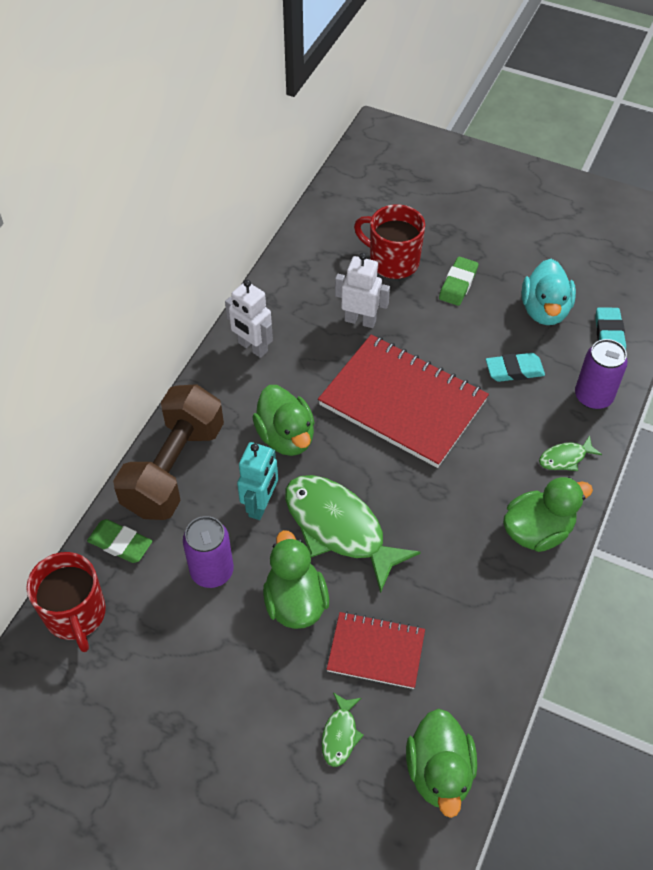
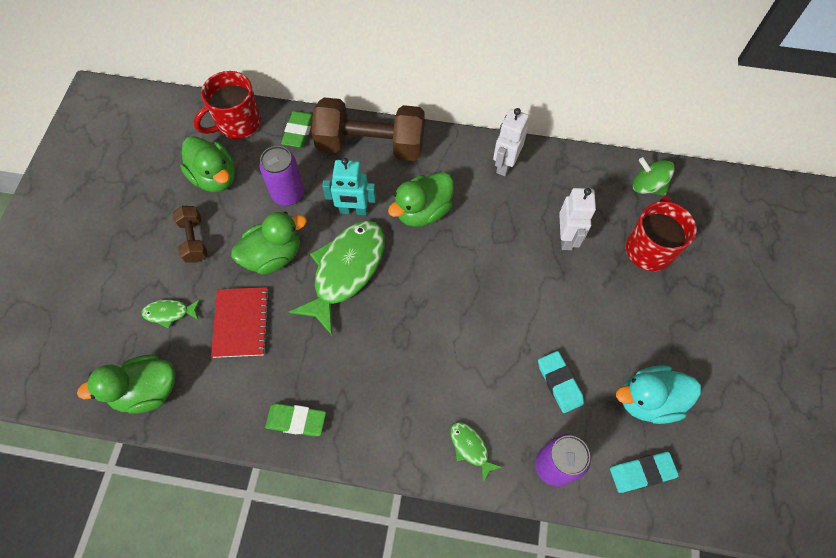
camera: 75 degrees right, 10 degrees up
red notebook [318,335,489,468] -> none
green eraser [439,257,478,306] -> green eraser moved to [265,403,326,436]
green duck [503,477,593,552] -> green duck moved to [180,136,235,192]
none -> brown dumbbell [173,206,207,263]
none -> green spinning top [632,157,675,195]

